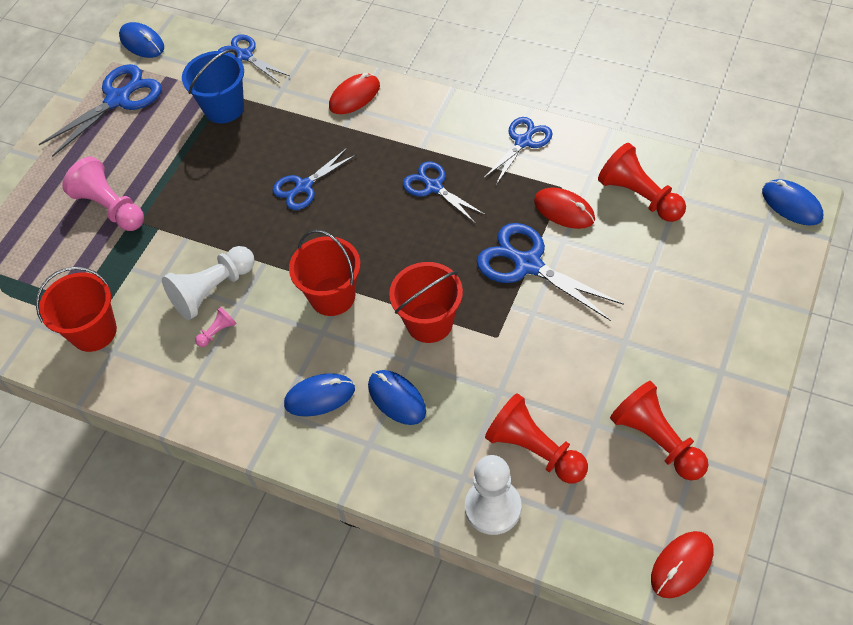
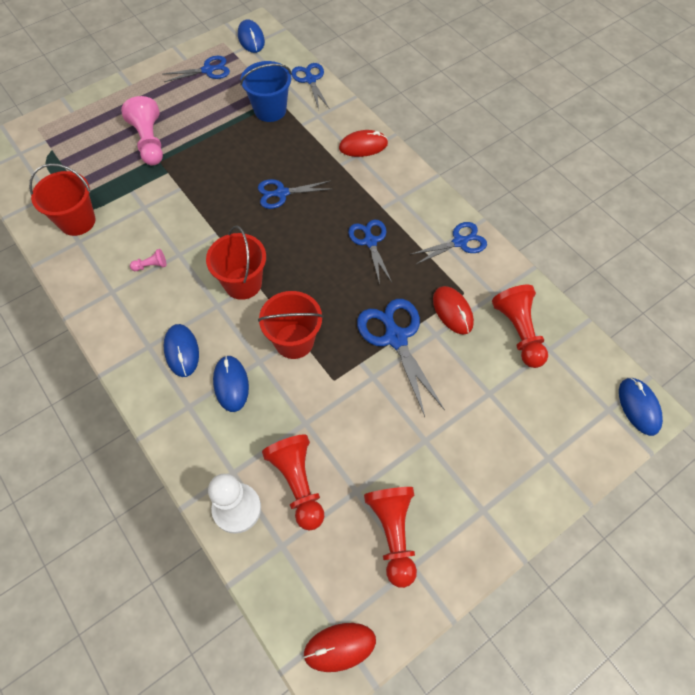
camera: 25 degrees right, 5 degrees up
blue scissors [39,64,162,157] -> blue scissors [164,56,230,82], size x0.65
white pawn [162,246,254,320] -> none
blue mouse [284,373,355,417] -> blue mouse turned 60 degrees clockwise [164,324,199,377]

